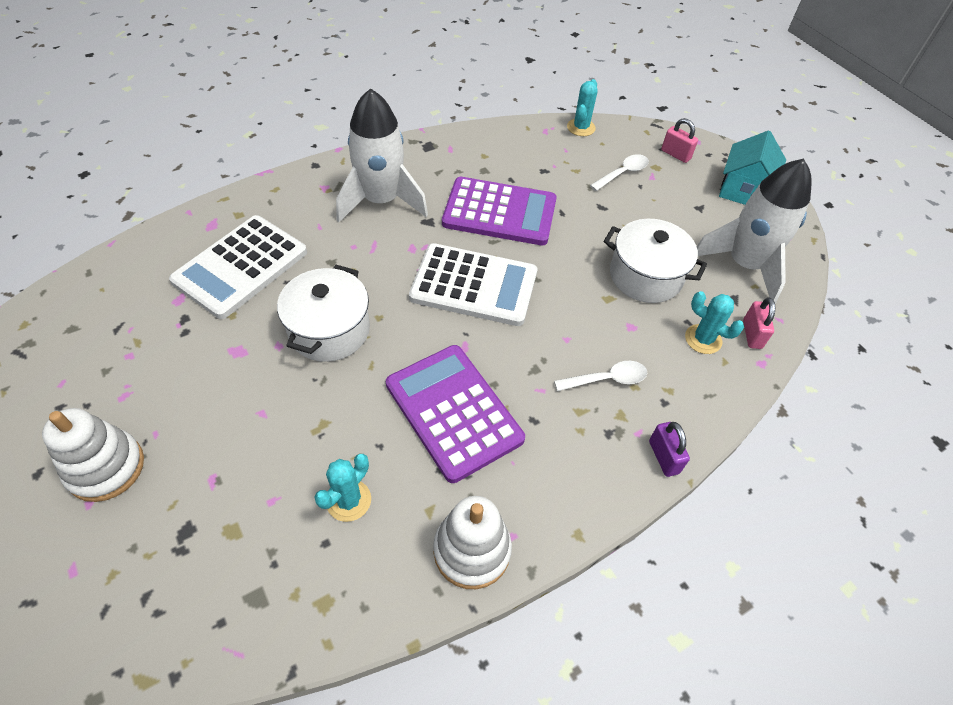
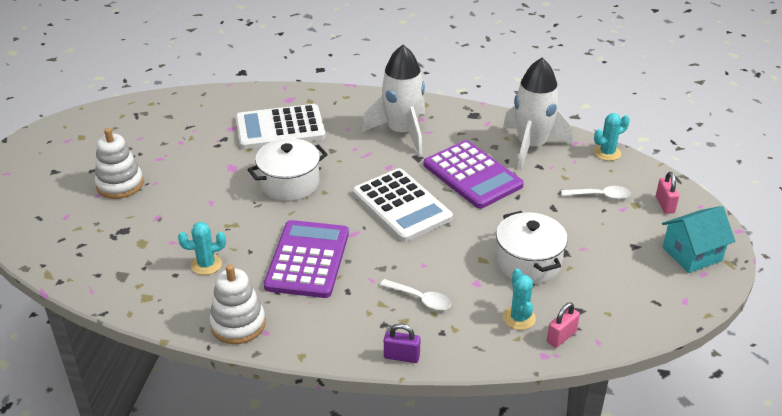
camera: 45 degrees right, 15 degrees down
purple padlock [649,422,690,477] -> purple padlock turned 75 degrees clockwise [384,324,421,363]
white rocket [697,159,812,304] -> white rocket moved to [503,58,573,170]

